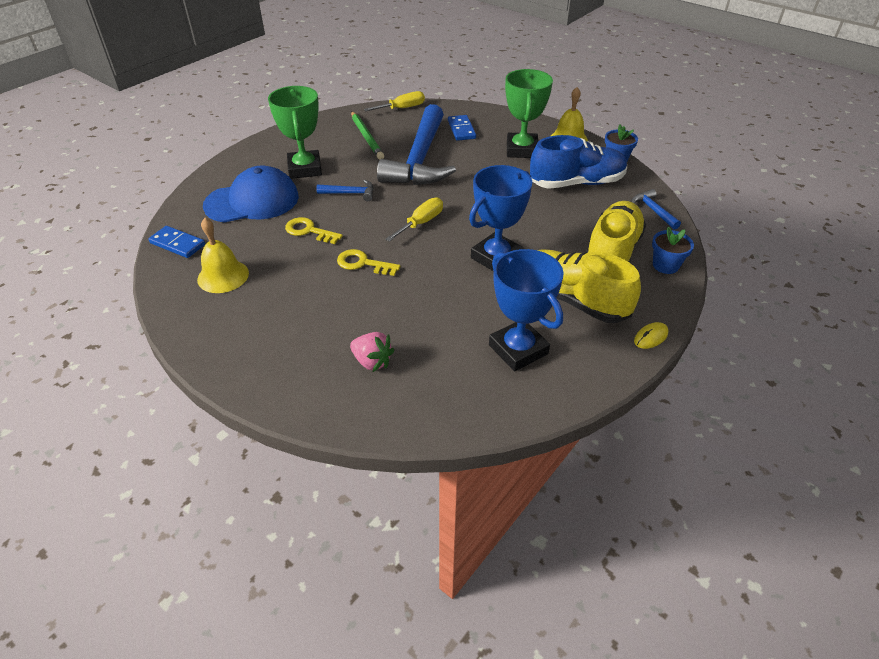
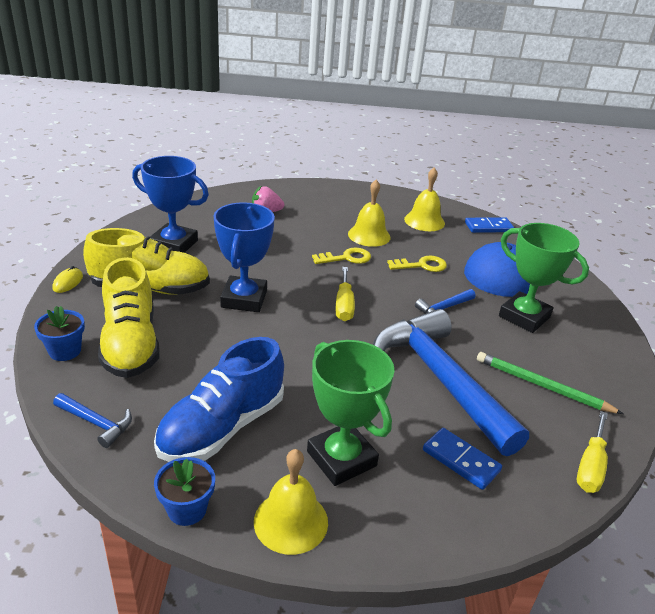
camera: 140 degrees right, 10 degrees down
none -> yellow bell [348,180,391,247]

